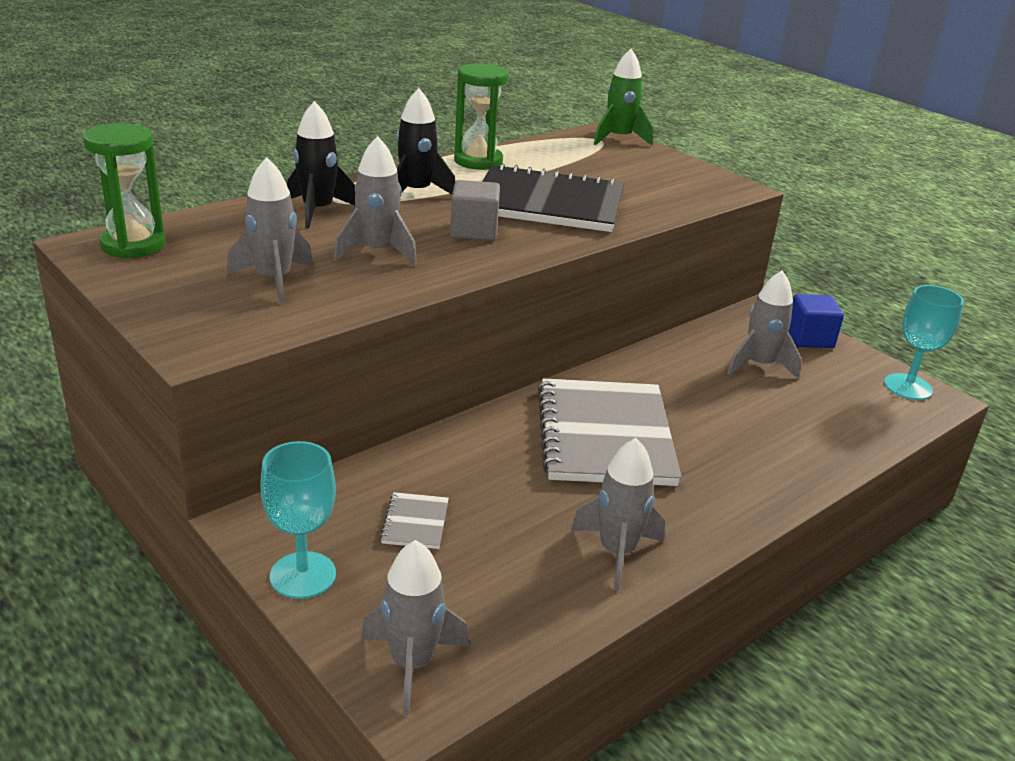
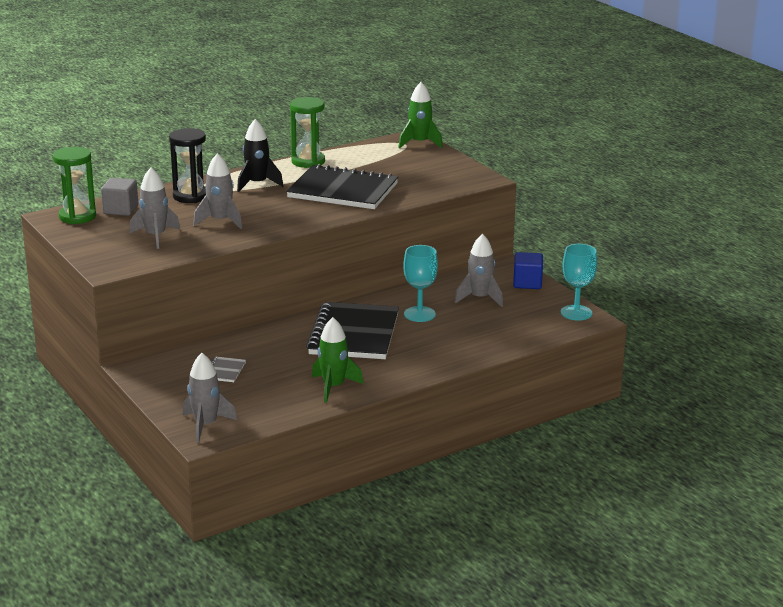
camera: 10 degrees right, 5 degrees down
turquoise goblet [260,441,336,599] -> turquoise goblet moved to [403,245,438,322]
black rocket [287,101,355,228] -> black hourglass [169,128,206,203]
grey cube [450,180,500,241] -> grey cube moved to [101,178,138,216]
grey notebook [538,378,682,486] -> black notebook [306,302,399,359]
grey rocket [571,438,665,590] -> green rocket [312,317,363,403]

